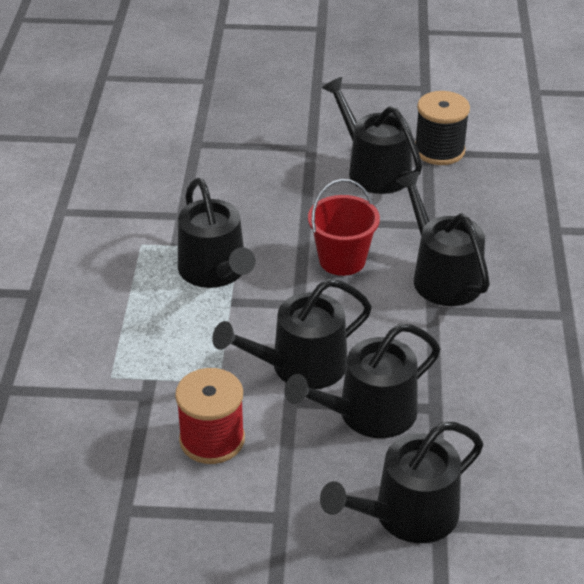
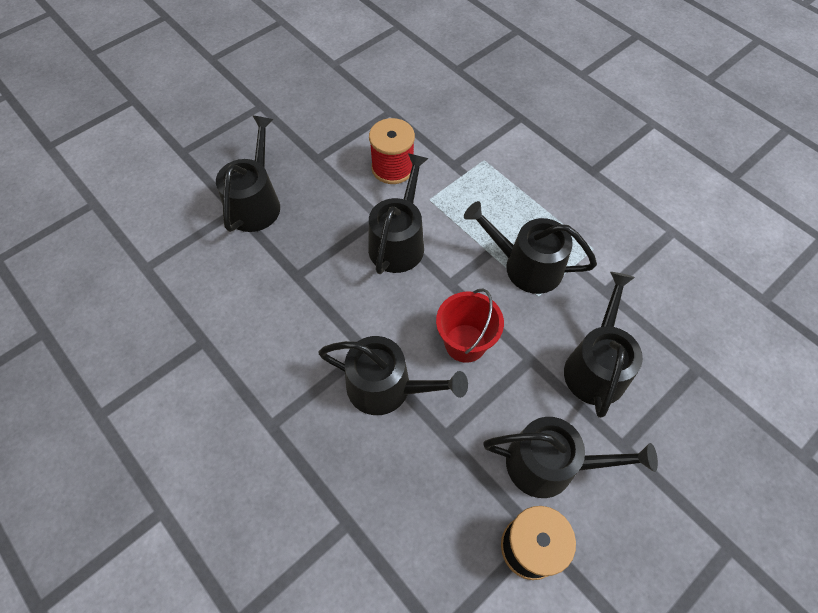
camera: 135 degrees right, 20 degrees up
black watering can [285,324,440,438] -> black watering can moved to [564,272,643,418]

